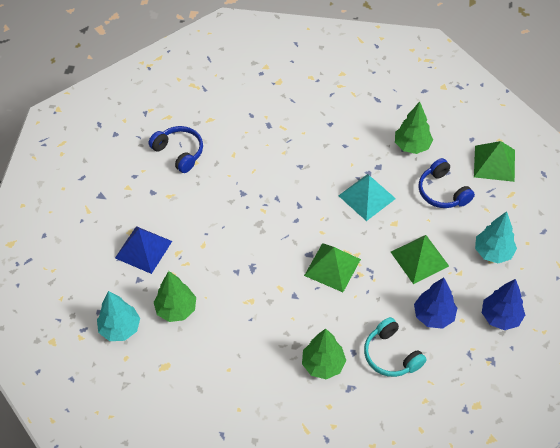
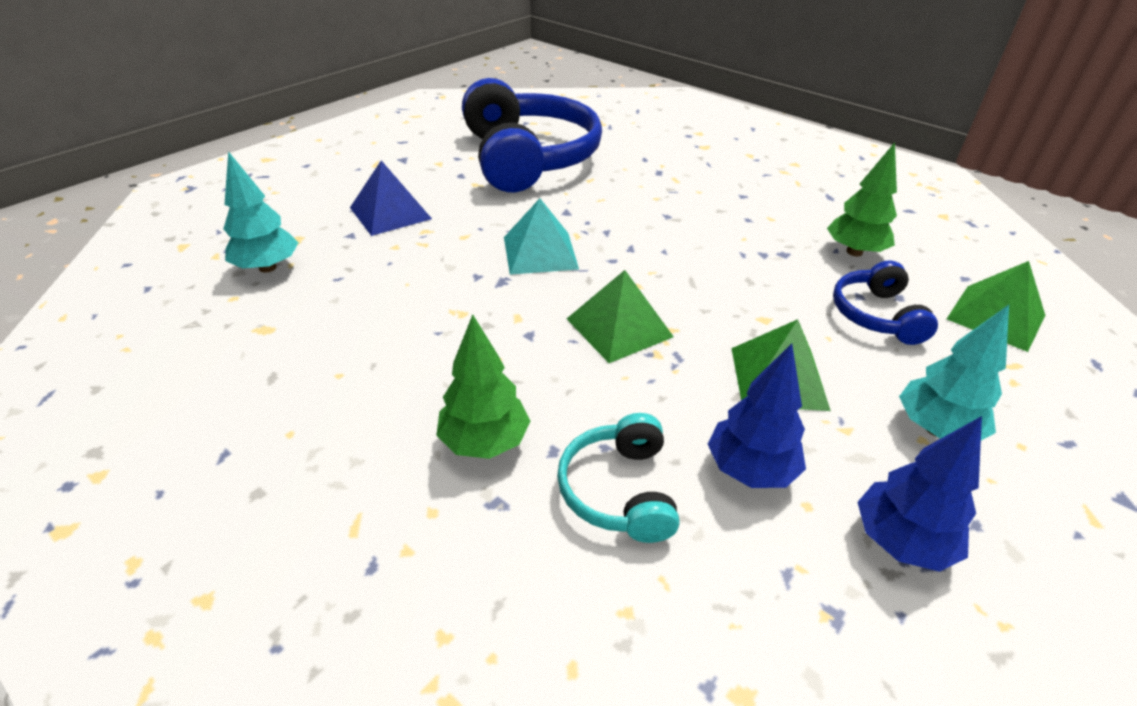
camera: 30 degrees right, 15 degrees down
blue headphones [148,126,203,173] -> blue headphones [462,78,602,192], size x2.14
green tree [154,271,196,322] -> none
turquoise pyramid [338,174,396,221] -> turquoise pyramid moved to [504,198,579,275]

